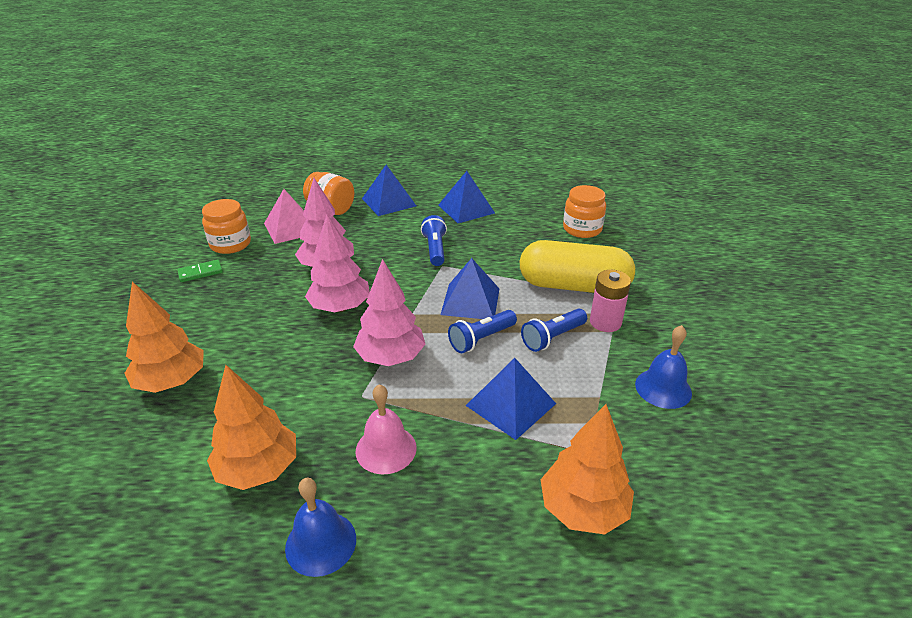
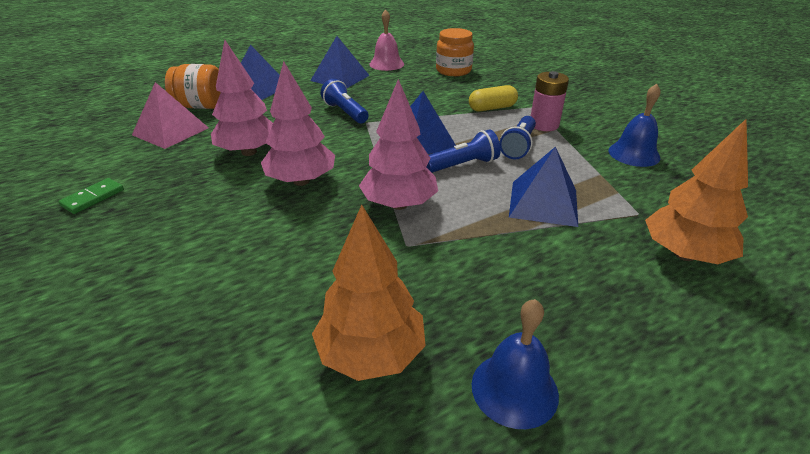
camera: 30 degrees left, 0 degrees up
orange tree [125,281,204,393] -> none
orange jar [202,199,251,254] -> none
pink bell [356,384,417,474] -> pink bell moved to [369,9,404,71]
blue flashlight [448,310,517,353] -> blue flashlight turned 135 degrees counterclockwise [426,129,501,173]
yellow capsule [520,240,635,293] -> yellow capsule [469,85,518,111], size x0.49

